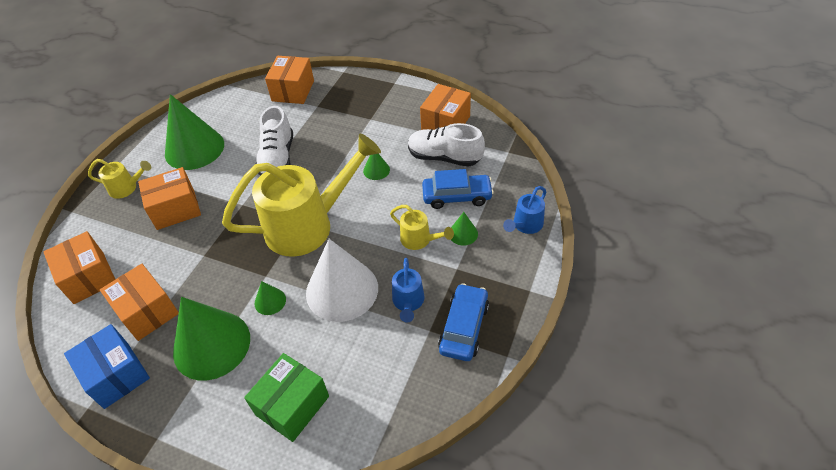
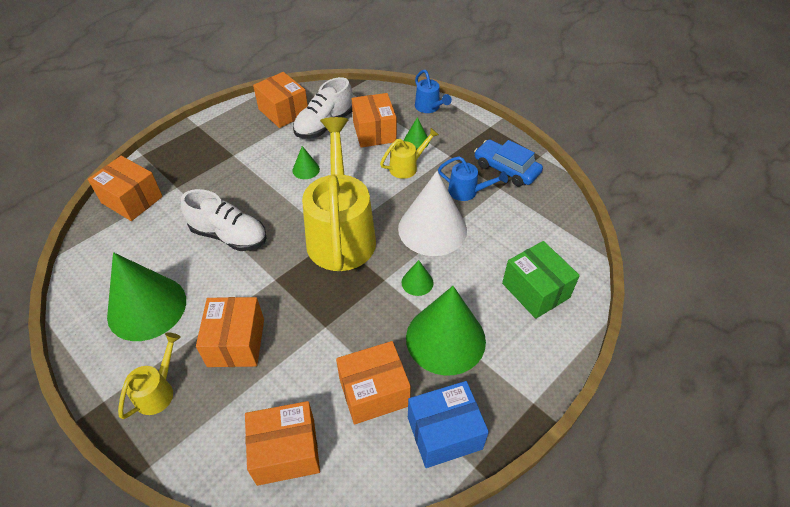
camera: 70 degrees left, 0 degrees up
blue car [422,169,494,209] -> orange box [352,93,397,148]

